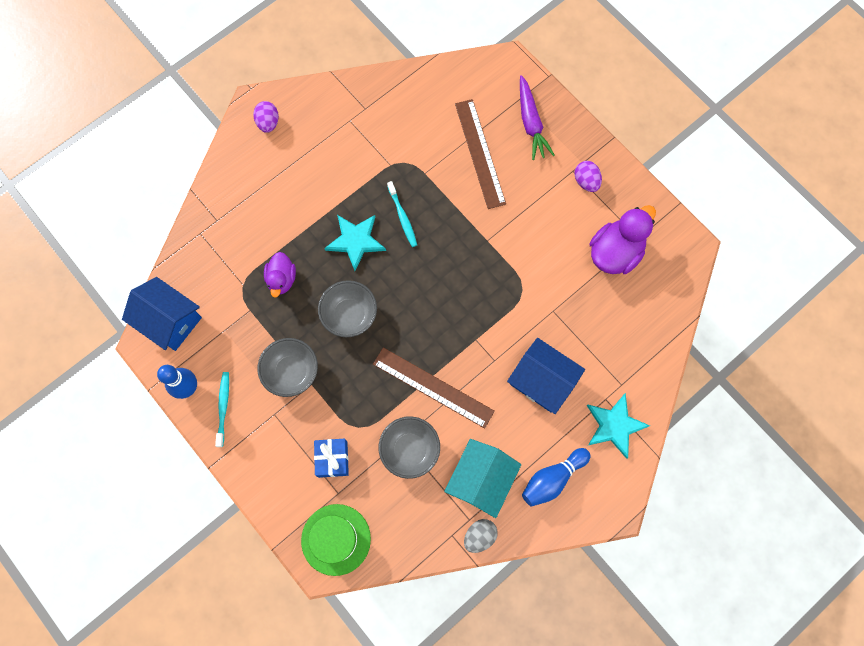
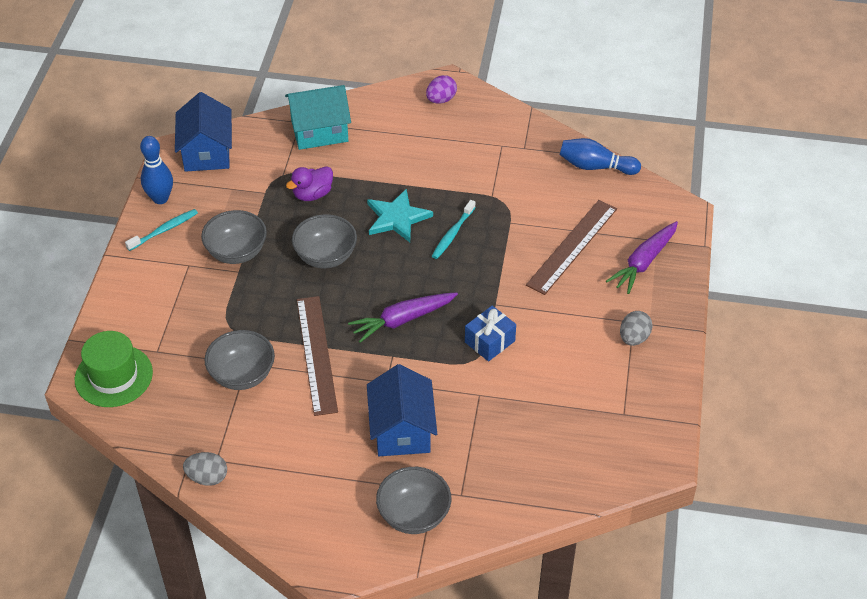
camera: 50 degrees right, 25 degrees down
blue gift [314,439,349,478] -> blue gift moved to [465,306,516,362]
turquoise house [444,439,521,518] -> turquoise house moved to [285,85,351,150]
blue bowling pin [522,448,591,507] -> blue bowling pin moved to [560,138,641,175]
purple egg [574,161,602,192] -> grey egg [620,311,653,346]
turquoise star [587,393,650,459] -> grey bowl [376,467,452,534]
purple duck [590,205,656,274] -> none
none -> purple carrot [348,292,458,343]

